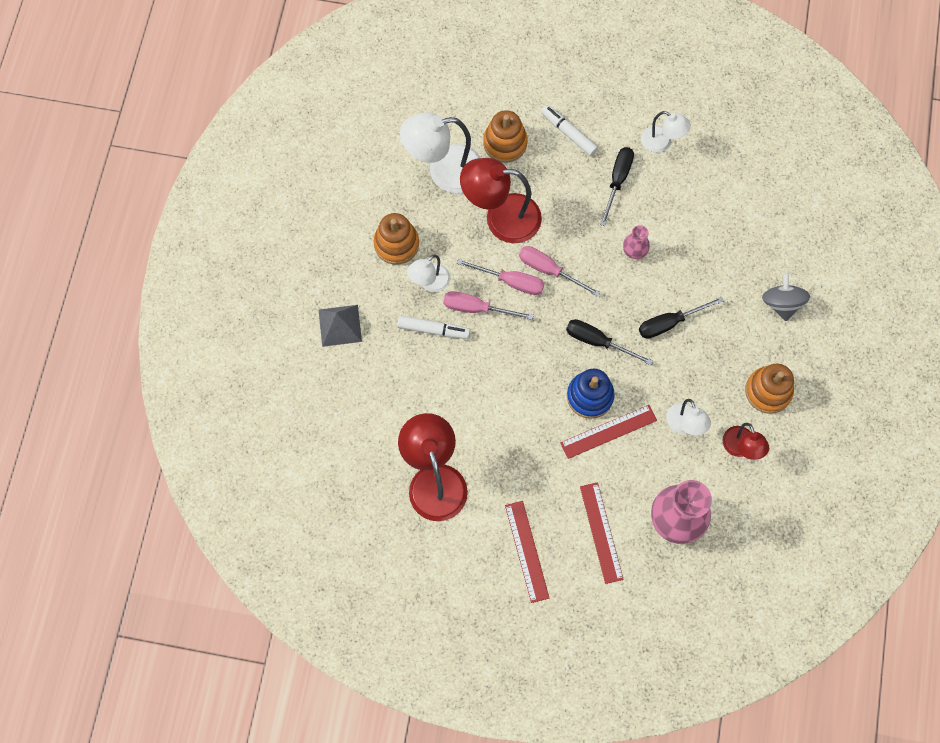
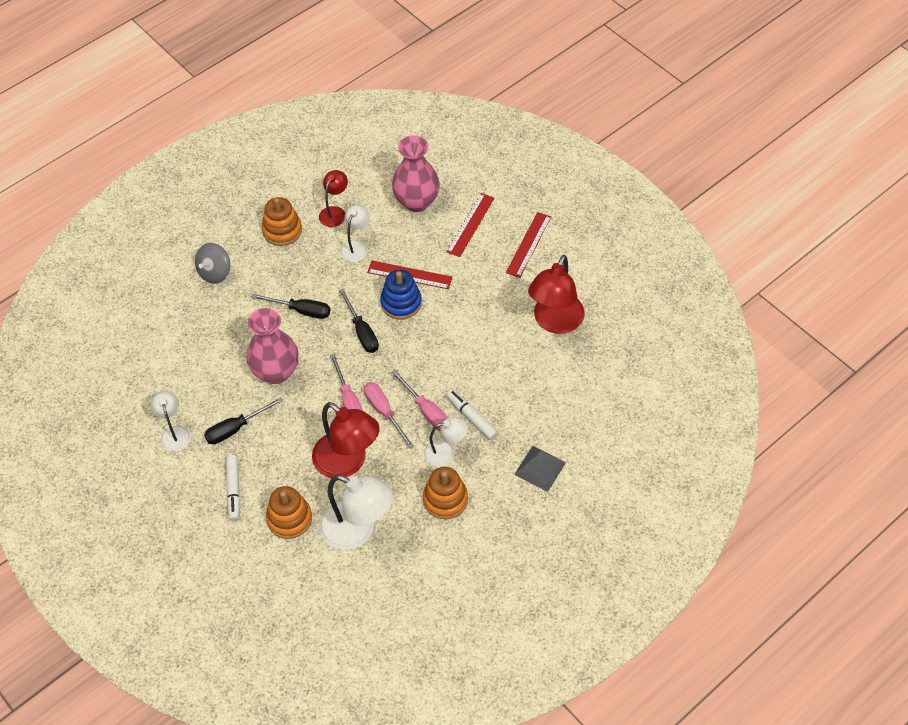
camera: 140 degrees left, 15 degrees down
pink vase [623,225,650,259] -> pink vase [246,308,298,384], size x2.06

